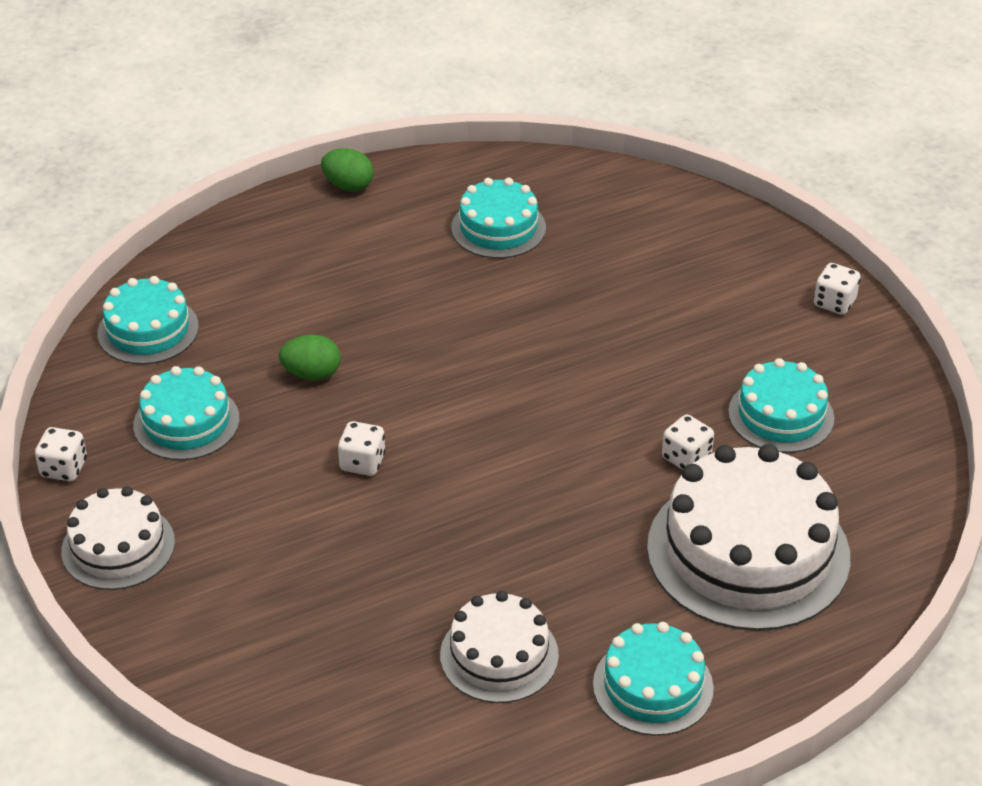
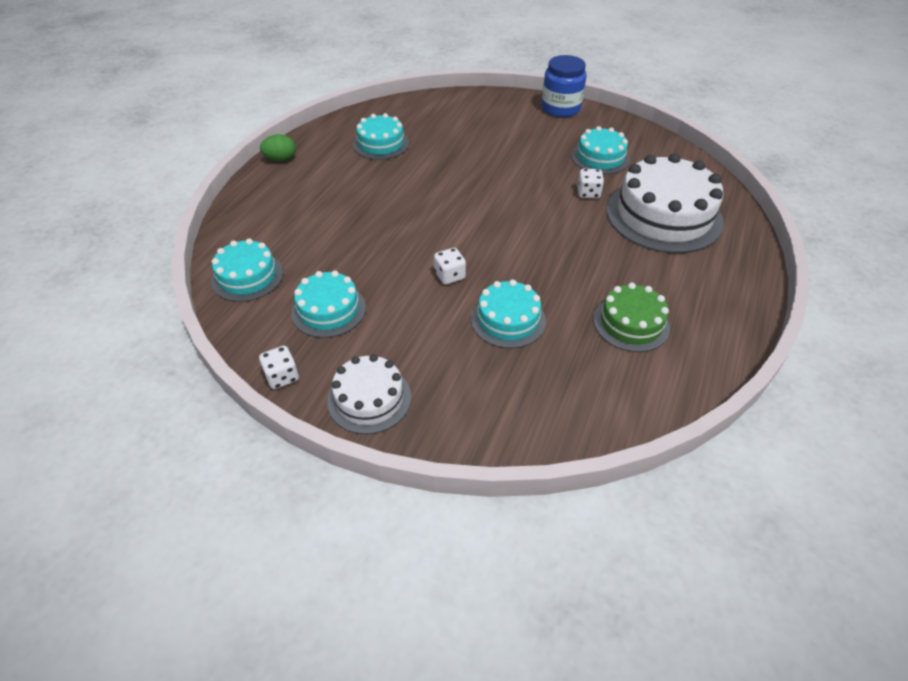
camera: 40 degrees left, 5 degrees up
green egg [279,335,341,380] -> none
white cake [440,591,559,703] -> green cake [593,283,670,352]
turquoise cake [593,622,714,736] -> turquoise cake moved to [471,279,546,348]
white dice [814,263,860,315] -> blue jar [542,55,586,117]

